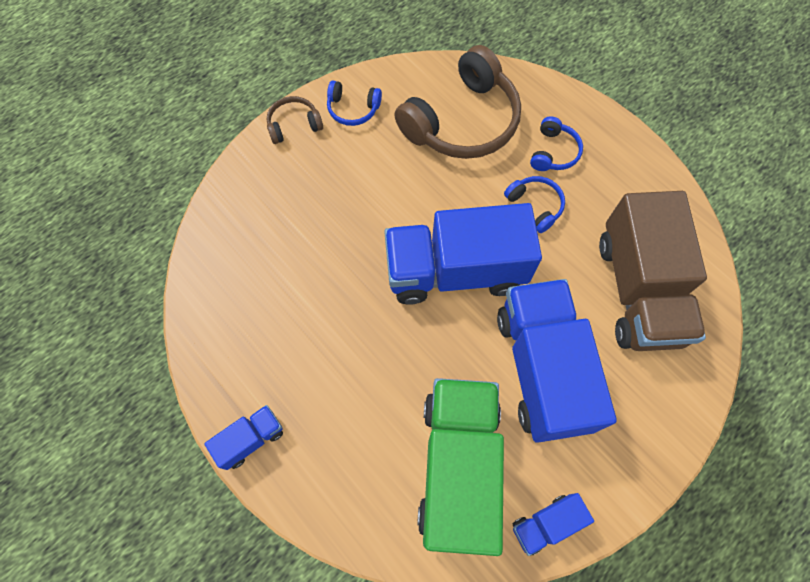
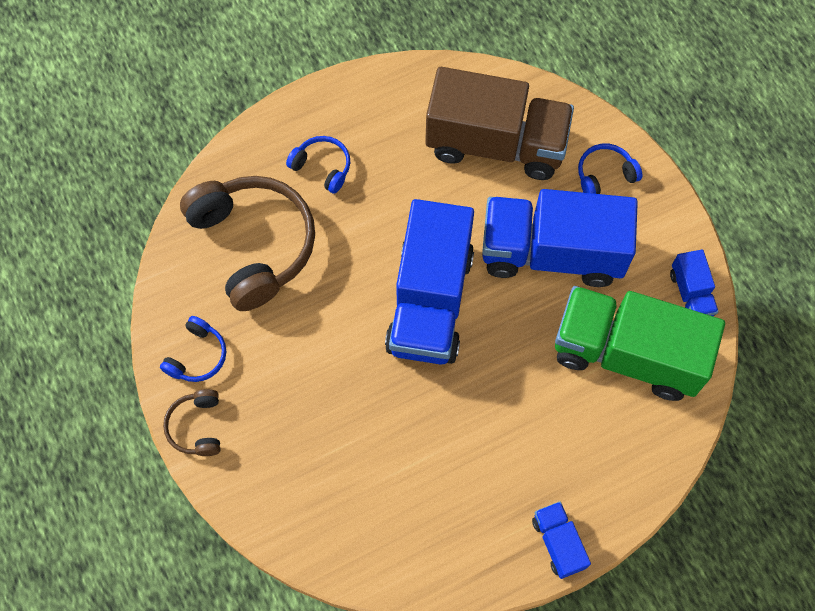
camera: 75 degrees left, 0 degrees up
blue headphones [504,176,565,233] -> blue headphones moved to [578,144,642,194]

